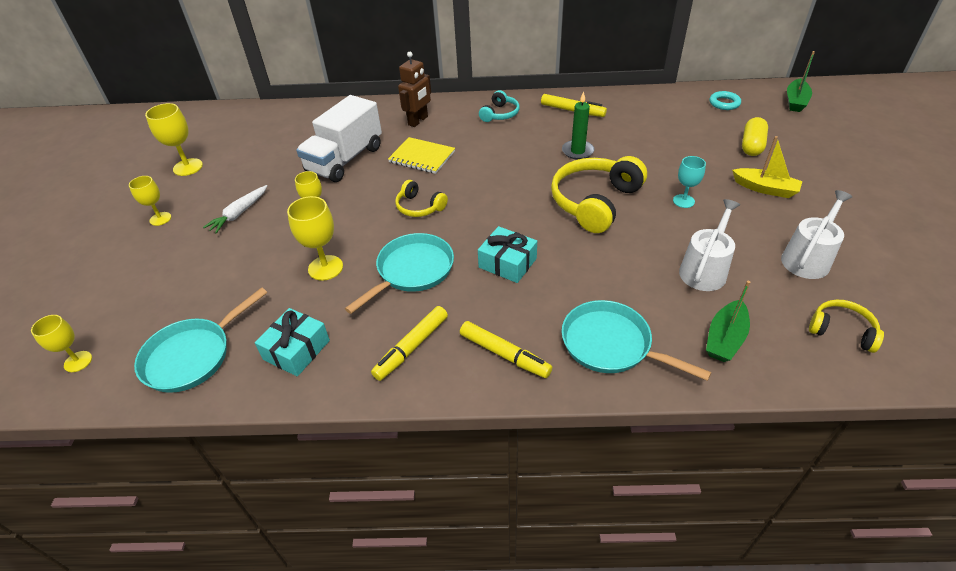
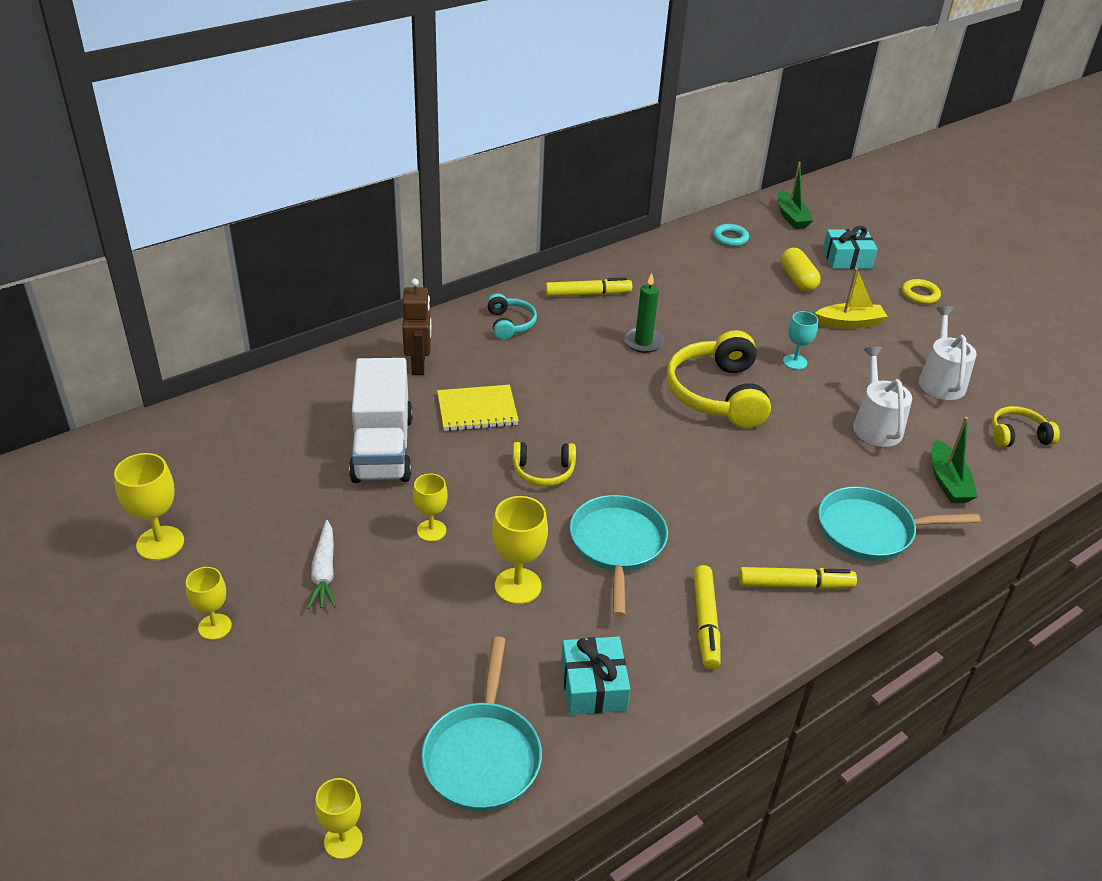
camera: 40 degrees left, 5 degrees down
turquoise gift [478,226,537,283] -> turquoise gift moved to [823,226,878,269]
none -> yellow ring [902,279,941,304]

